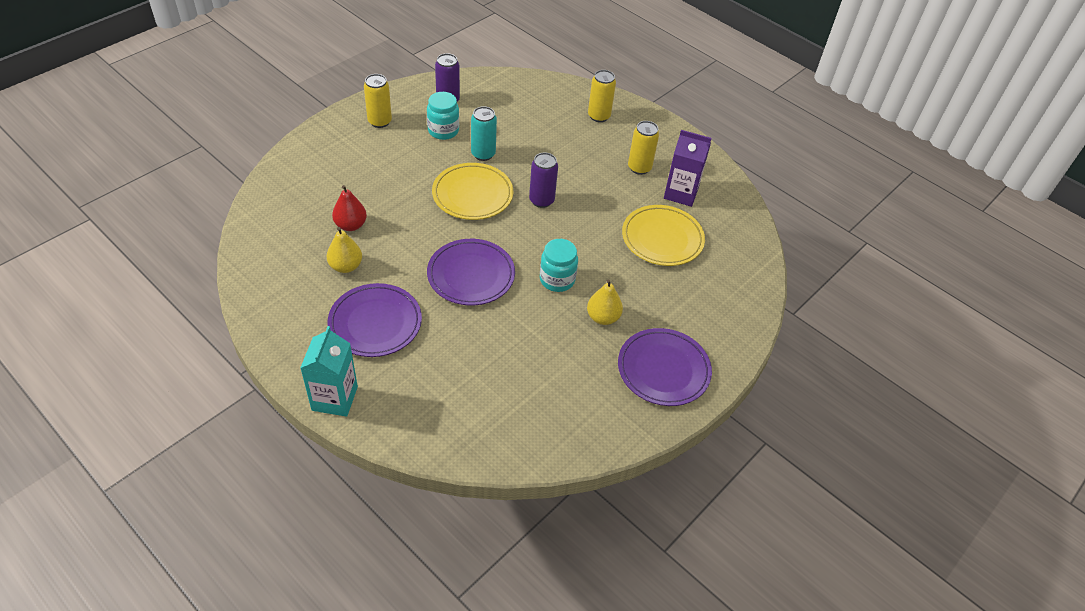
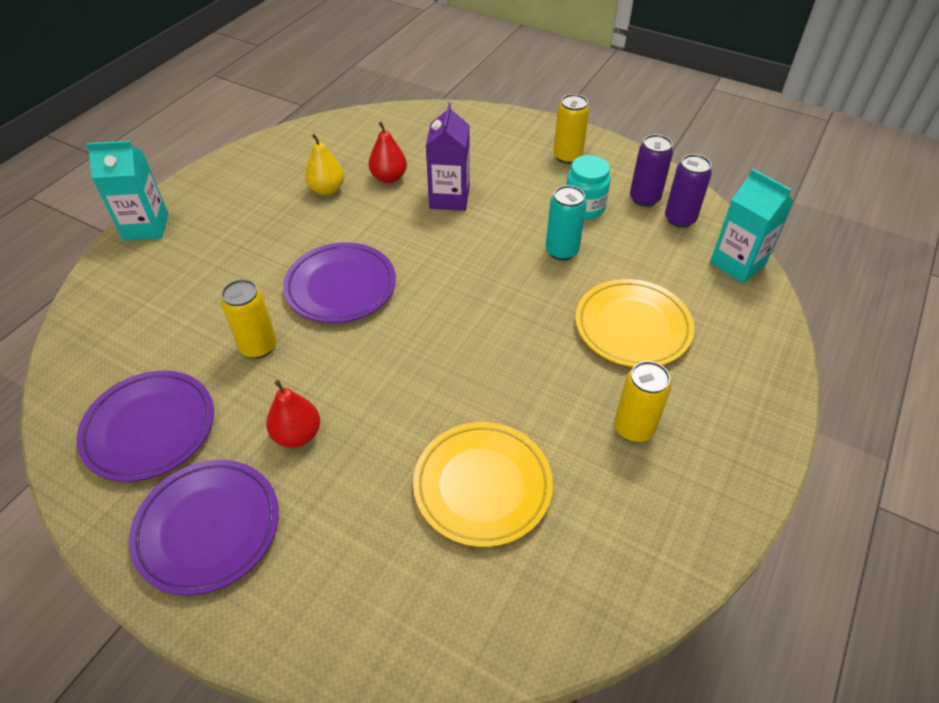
camera: 80 degrees right, 0 degrees up
purple plate [328,283,422,357] -> purple plate moved to [76,370,214,482]
yellow plate [432,163,513,220] -> yellow plate moved to [575,279,694,367]
purple can [529,153,558,208] -> purple can moved to [665,154,712,228]
turquoise jar [540,239,578,292] -> none
yellow pear [587,279,623,325] -> red pear [266,380,320,448]
yellow can [588,70,616,122] -> yellow can moved to [221,279,276,358]
purple carton [664,130,711,207] -> purple carton moved to [426,103,469,211]
none -> turquoise carton [710,169,794,283]

